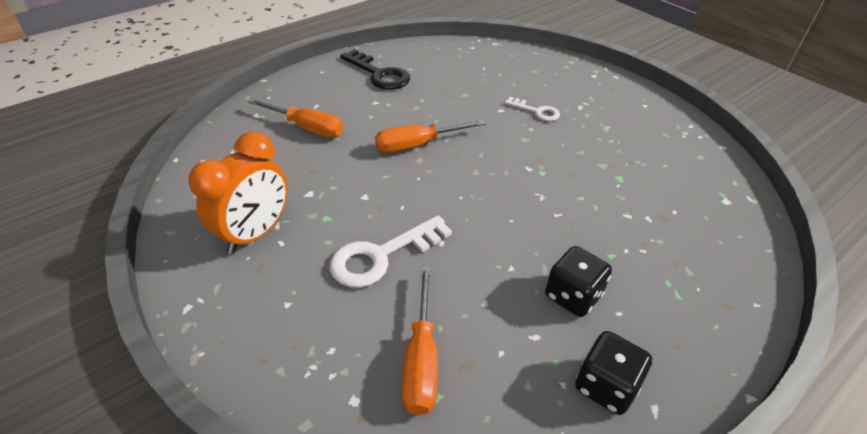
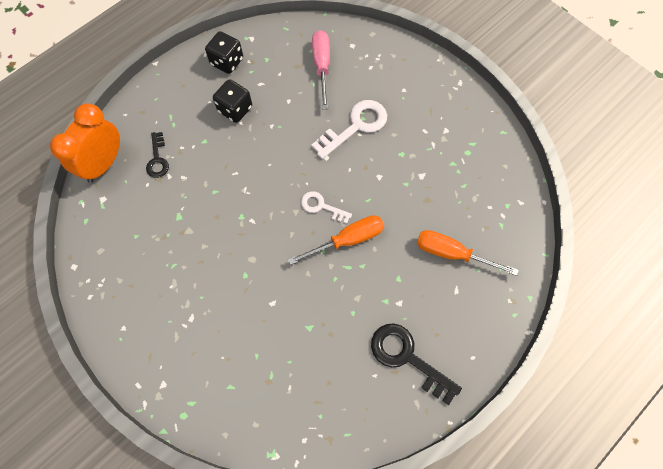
camera: 175 degrees right, 25 degrees up
orange clock [188,132,288,254] -> orange clock moved to [50,104,120,183]
orange screwdriver [402,266,438,415] -> pink screwdriver [312,30,330,109]
white key [505,97,560,121] -> white key moved to [301,191,352,224]
none -> black key [146,132,169,178]

